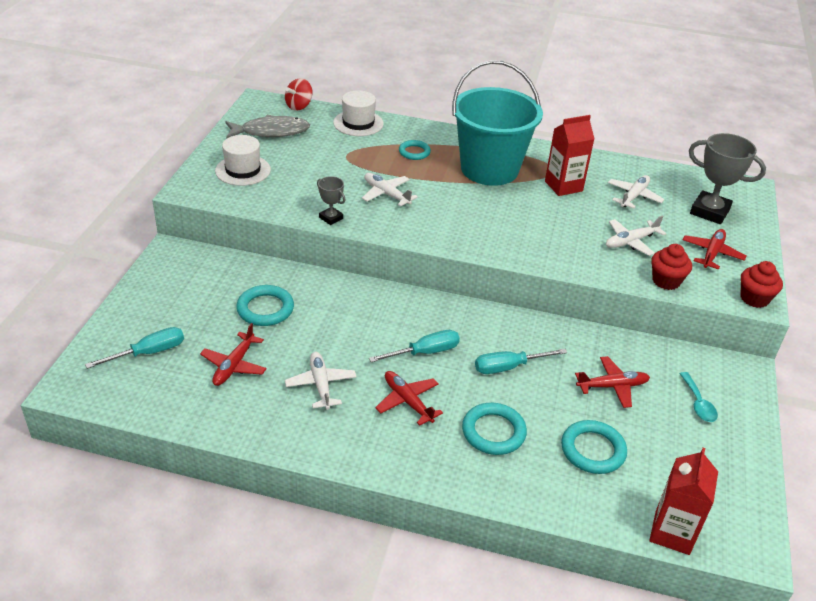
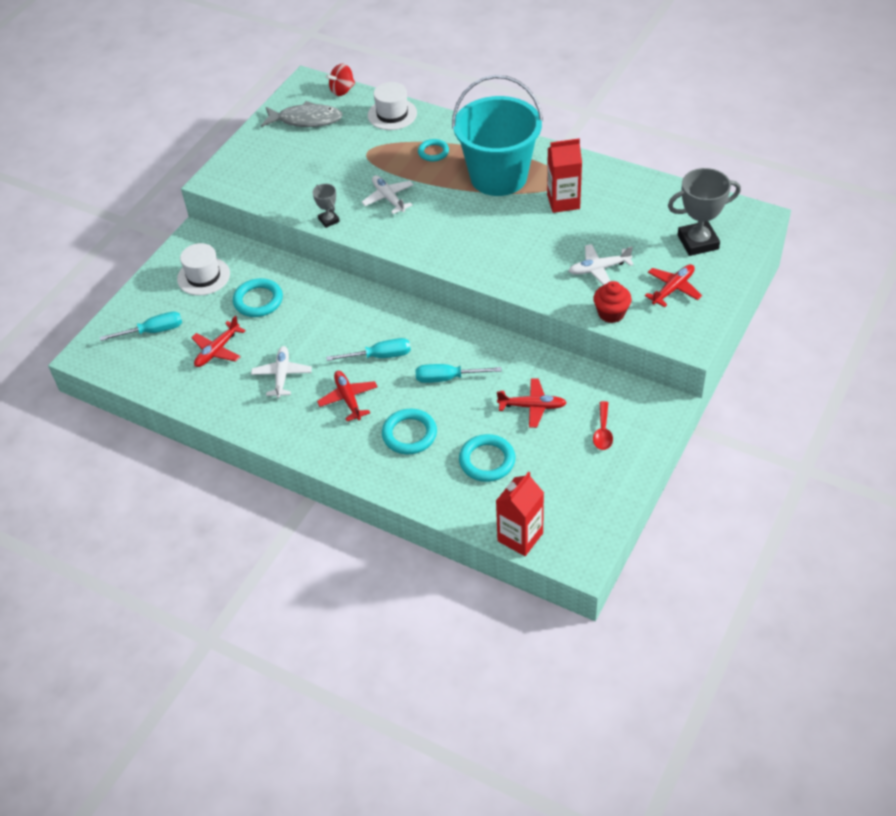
camera: 20 degrees right, 10 degrees up
white hat [215,135,271,186] -> white hat moved to [177,243,230,296]
white plane [608,175,665,209] -> none
turquoise spoon [680,372,718,422] -> red spoon [593,401,613,450]
grey trophy [689,133,766,224] -> grey trophy turned 60 degrees counterclockwise [668,168,741,256]
red cupcake [740,261,783,308] -> none

